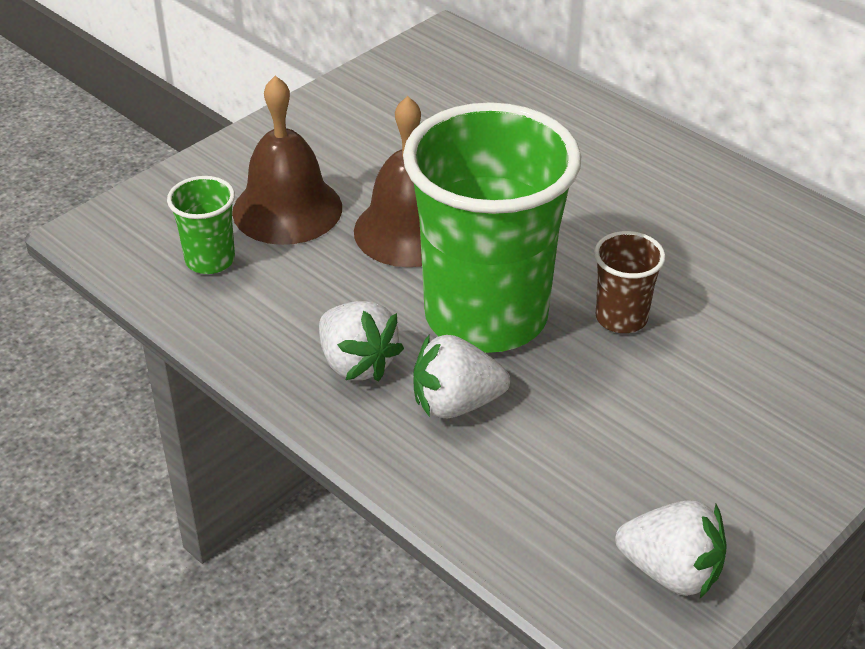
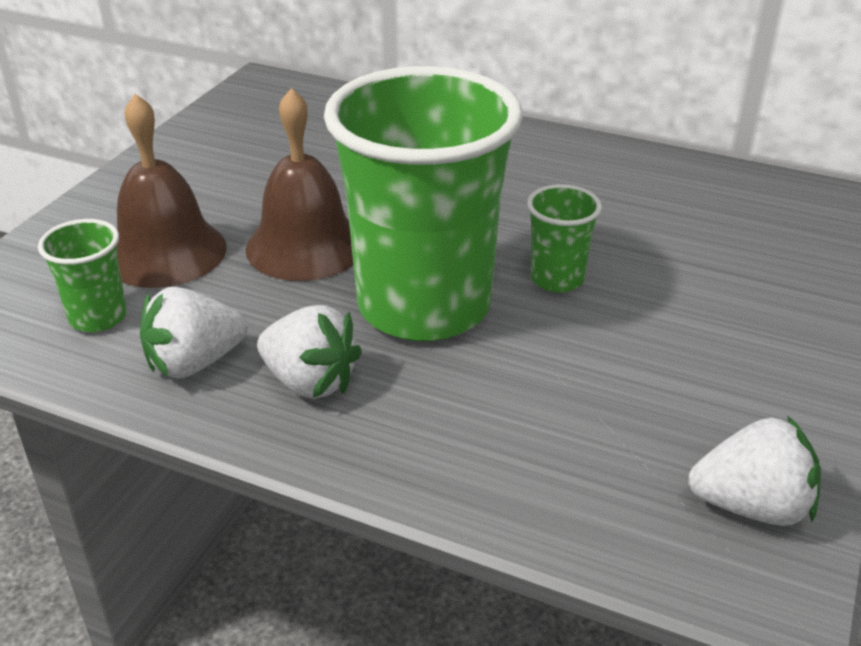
camera: 20 degrees left, 5 degrees down
white strawberry [413,335,510,418] -> white strawberry moved to [140,287,248,378]
brown cup [594,231,666,333] -> green cup [527,184,602,293]

